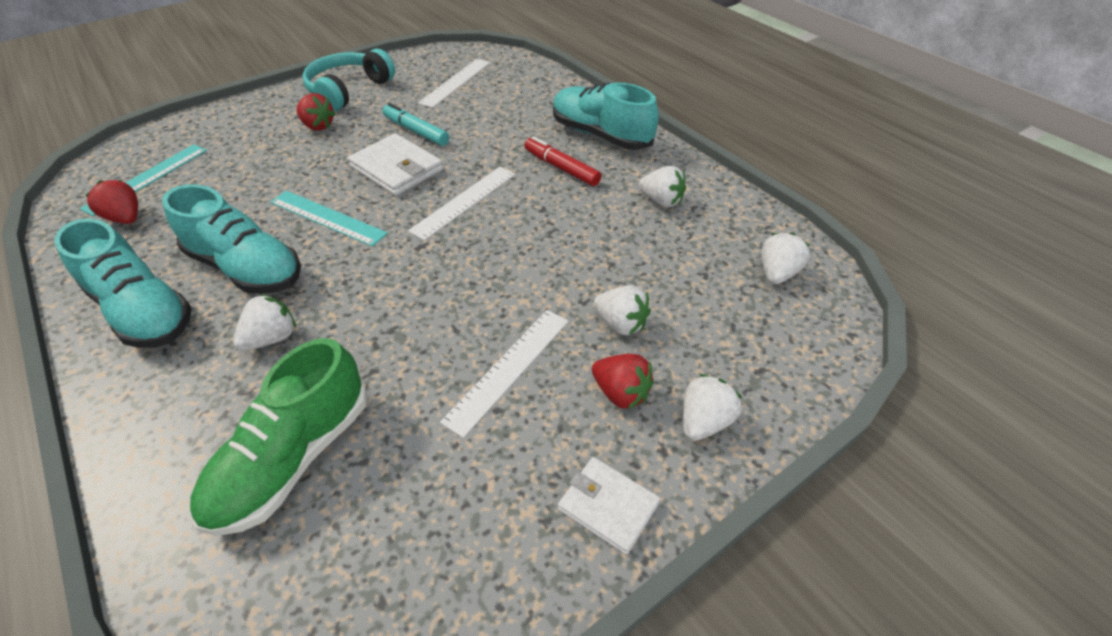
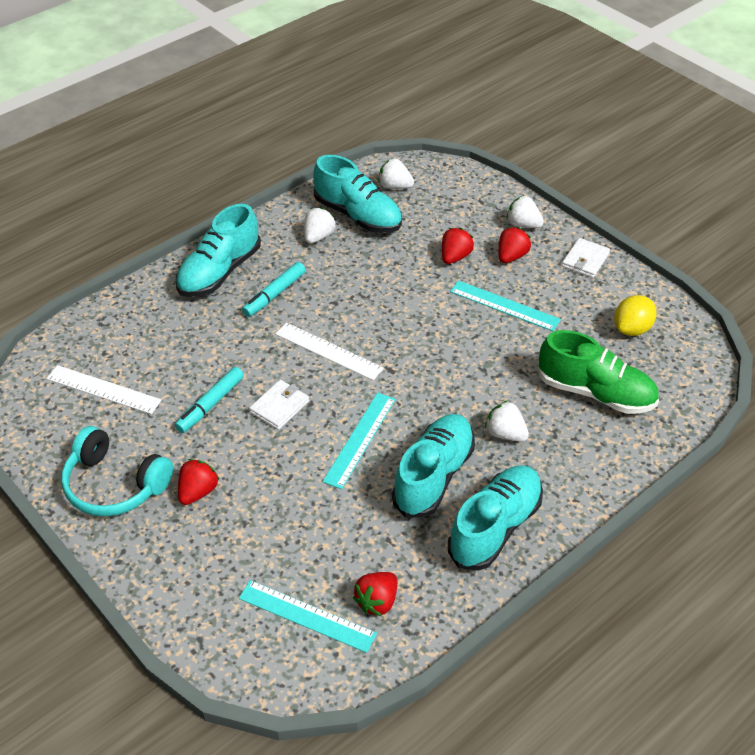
camera: 95 degrees left, 0 degrees up
white wallet [348,133,443,196] -> white wallet [249,380,309,430], size x0.65
white ruler [440,310,569,438] -> turquoise ruler [450,280,561,331]
red marker [525,136,602,186] -> turquoise marker [242,262,306,317]
white strawberry [594,285,651,335] -> red strawberry [442,228,474,264]
none -> turquoise shoe [313,155,402,233]
none -> yellow lemon [614,295,657,336]

